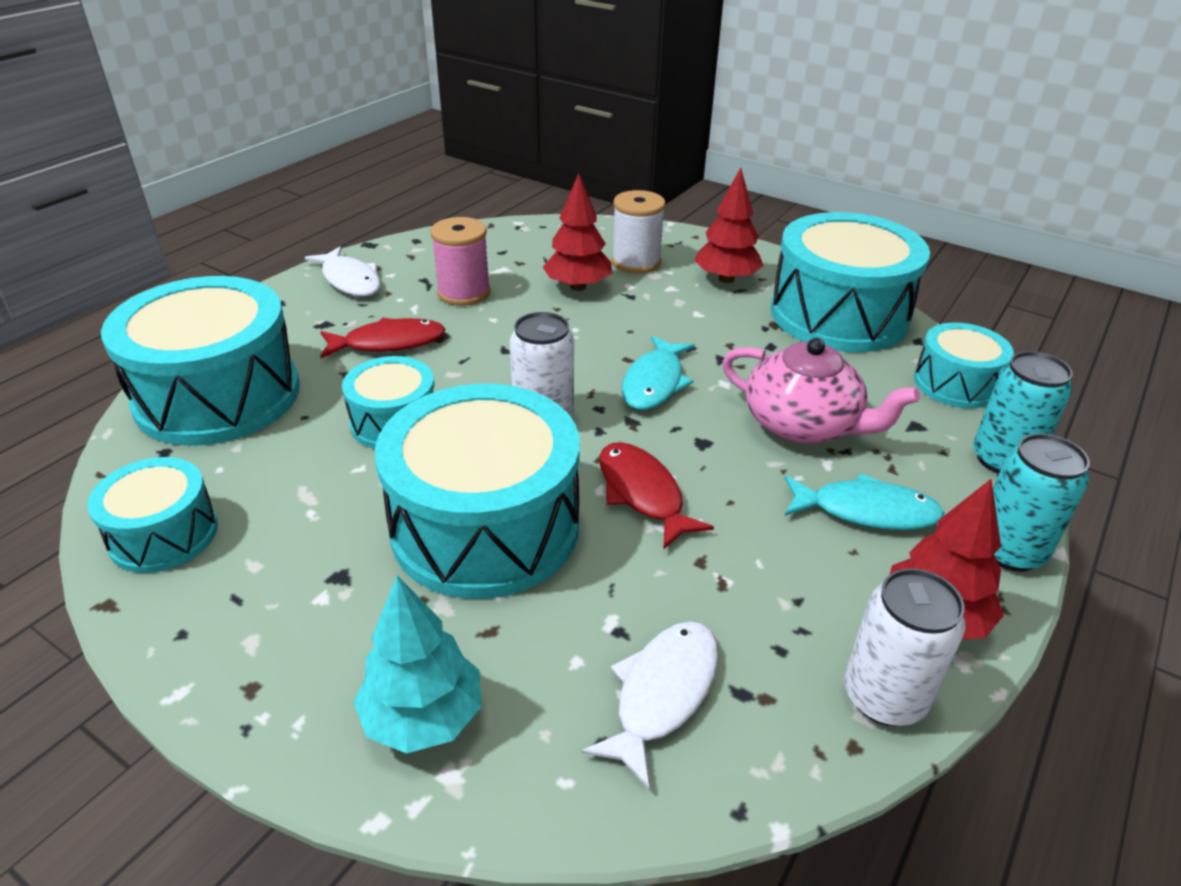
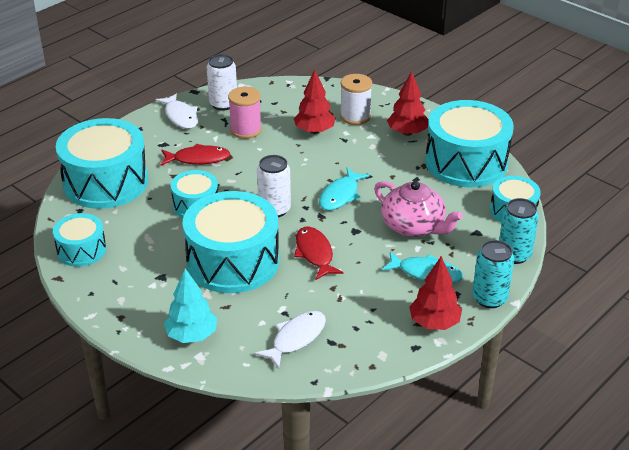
camera: 10 degrees right, 0 degrees up
white can [844,568,965,726] -> white can moved to [206,54,237,111]

